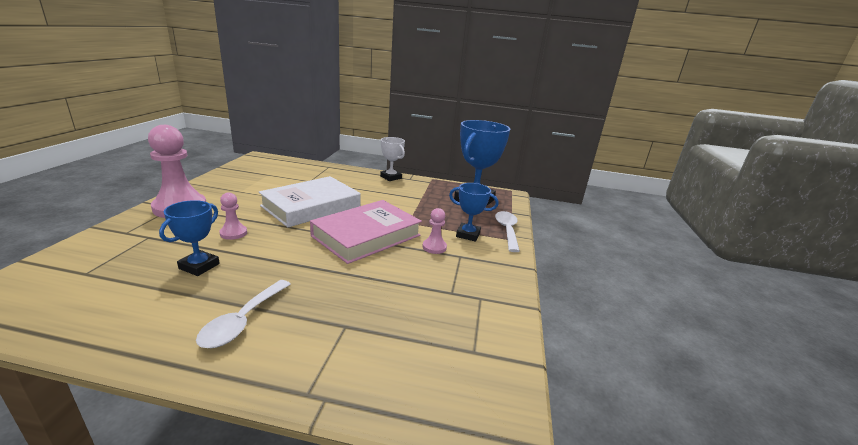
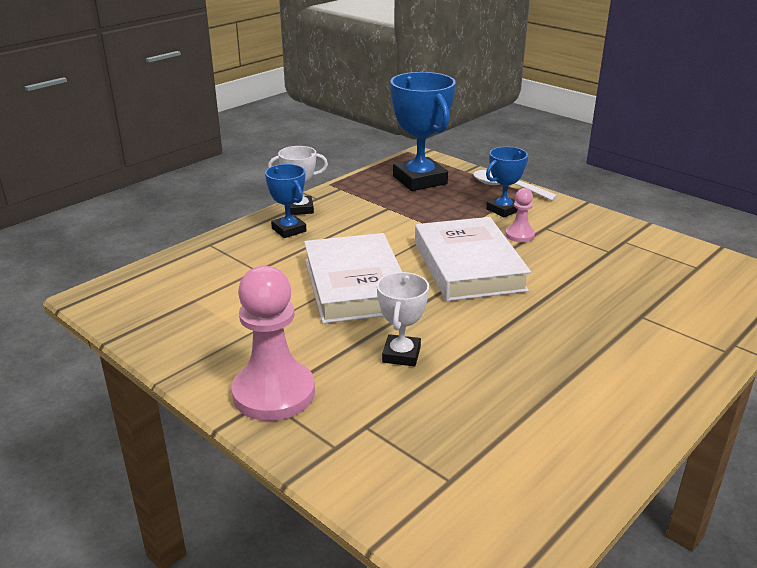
camera: 55 degrees left, 5 degrees up
blue trophy [159,200,220,276] -> blue trophy moved to [265,164,306,238]
white spoon [196,280,291,348] -> none
pink pawn [219,192,247,240] -> white trophy [377,272,429,366]
pink book [310,200,422,264] -> white book [415,217,531,301]

